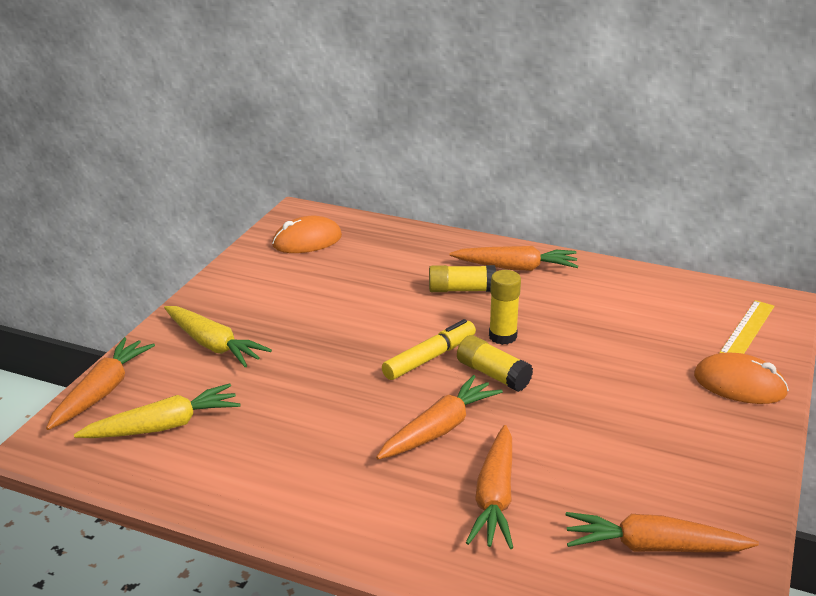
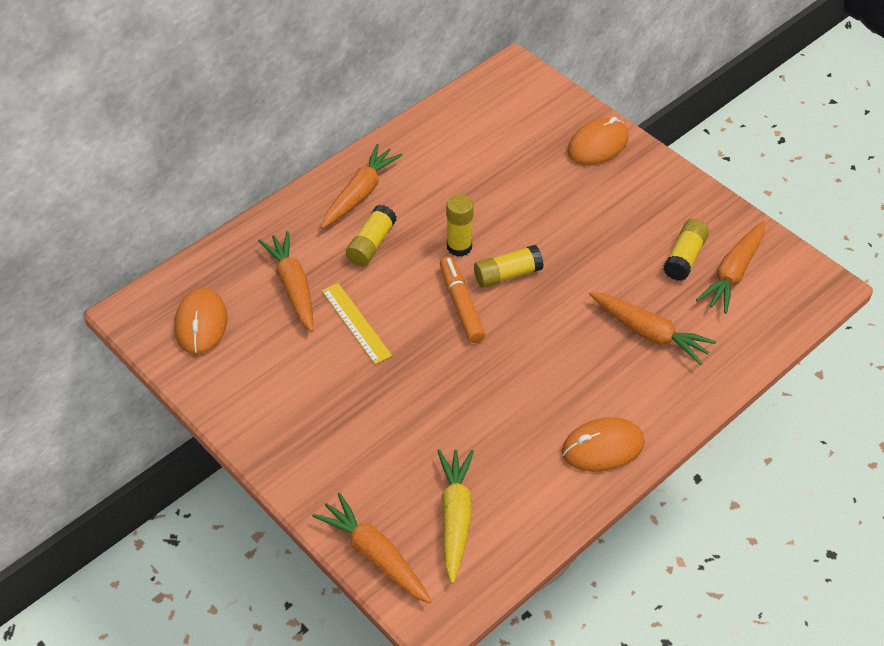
camera: 65 degrees left, 20 degrees up
yellow carrot [164,306,272,367] -> none
orange carrot [376,375,503,460] -> orange carrot moved to [258,231,313,332]
yellow marker [382,319,476,380] -> orange marker [440,256,485,343]
yellow ruler [719,300,774,354] -> yellow ruler moved to [322,283,392,364]
none -> orange mouse [562,417,645,472]
none -> yellow glue stick [663,219,709,281]

